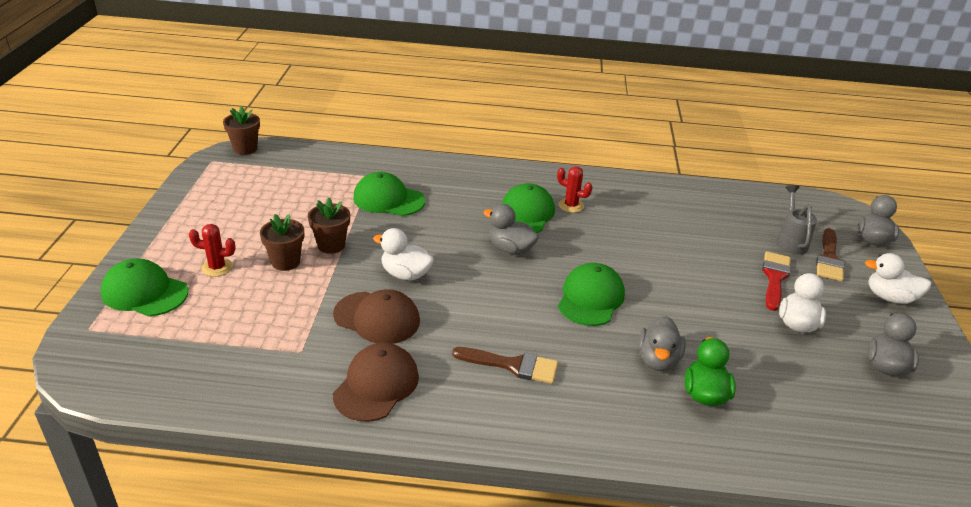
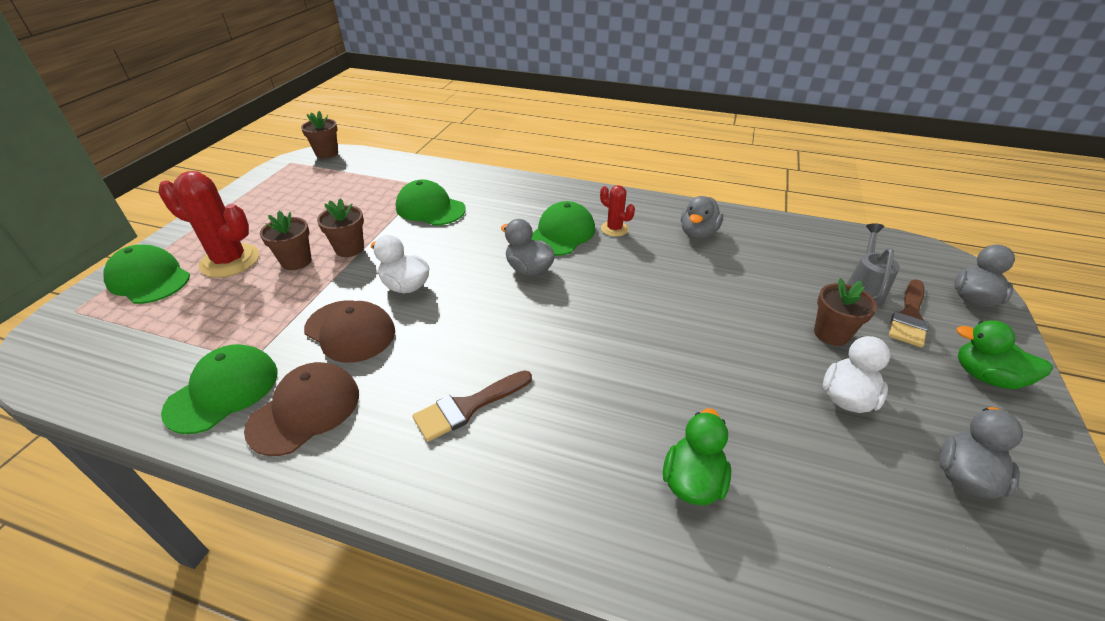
camera: 15 degrees right, 5 degrees up
red cactus [189,224,236,277] -> red cactus [158,171,259,278], size x1.87
brown brush [452,347,558,384] -> brown brush turned 120 degrees clockwise [412,370,532,442]
green cap [558,263,625,326] -> green cap moved to [161,344,278,434]
grey duck [638,316,686,371] -> grey duck moved to [681,196,723,239]
red brush [762,251,791,311] -> brown flower pot [814,278,877,346]
white duck [865,253,932,304] -> green duck [956,320,1053,389]

